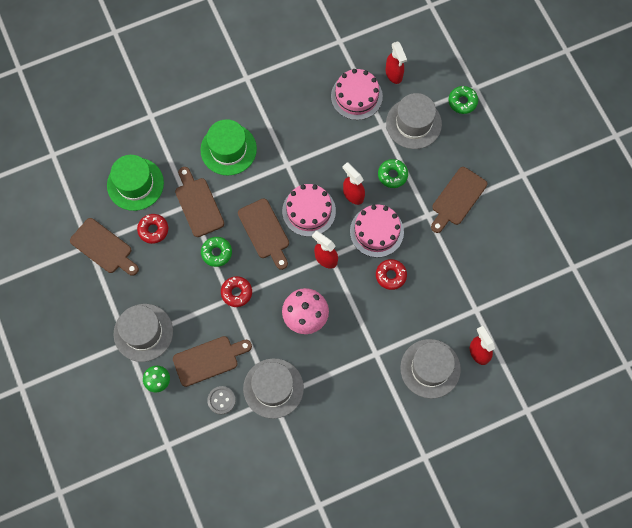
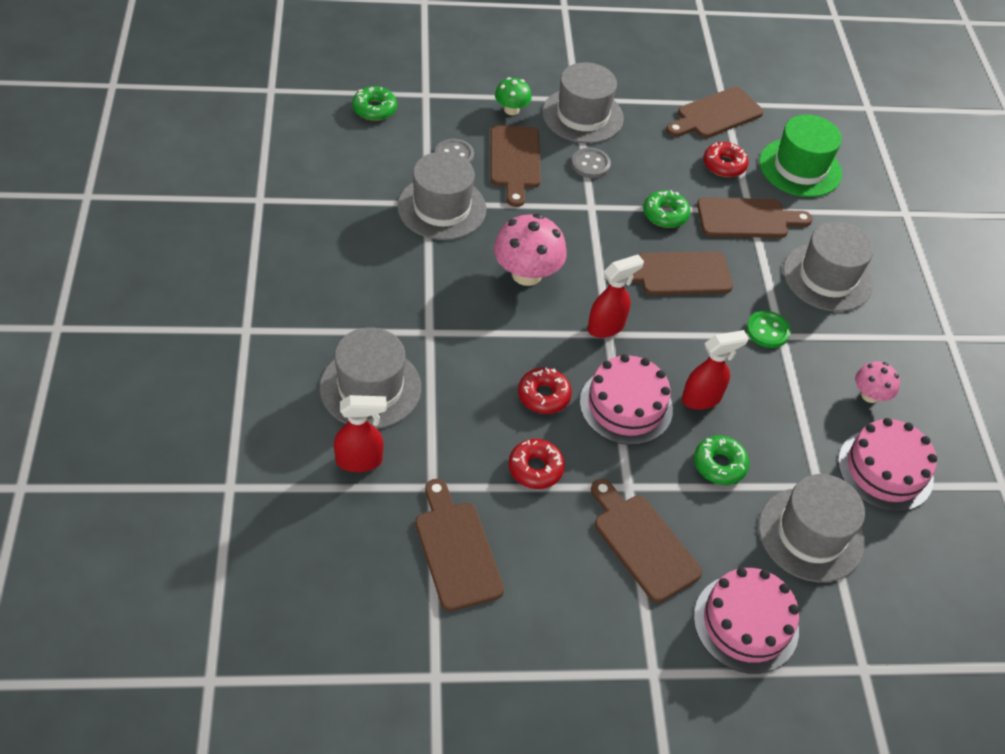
camera: 105 degrees right, 20 degrees down
green hat [200,119,257,176] -> grey hat [783,222,874,312]
red donut [221,276,252,307] -> red donut moved to [508,439,565,489]
pink cake [282,184,336,237] -> pink cake moved to [694,567,799,674]
red spray bottle [386,41,407,84] -> none
green donut [448,86,478,114] -> green donut moved to [352,86,397,121]
none -> brown cutting board [415,479,504,611]
none -> grey button [571,148,611,178]
none -> green button [746,311,791,348]
none -> pink mushroom [855,361,900,403]

